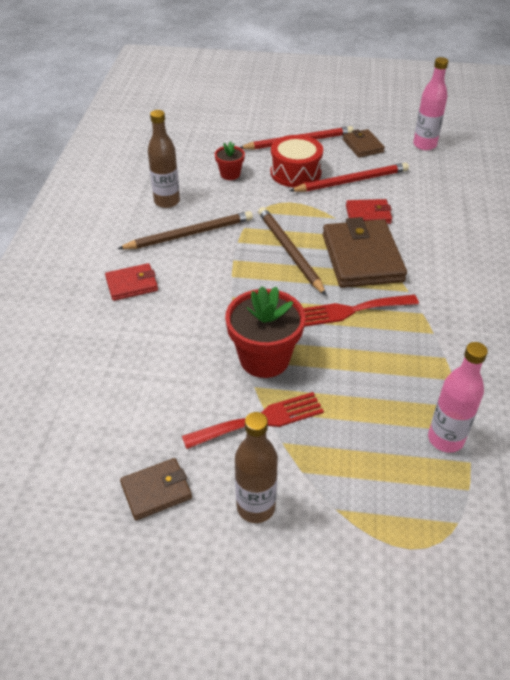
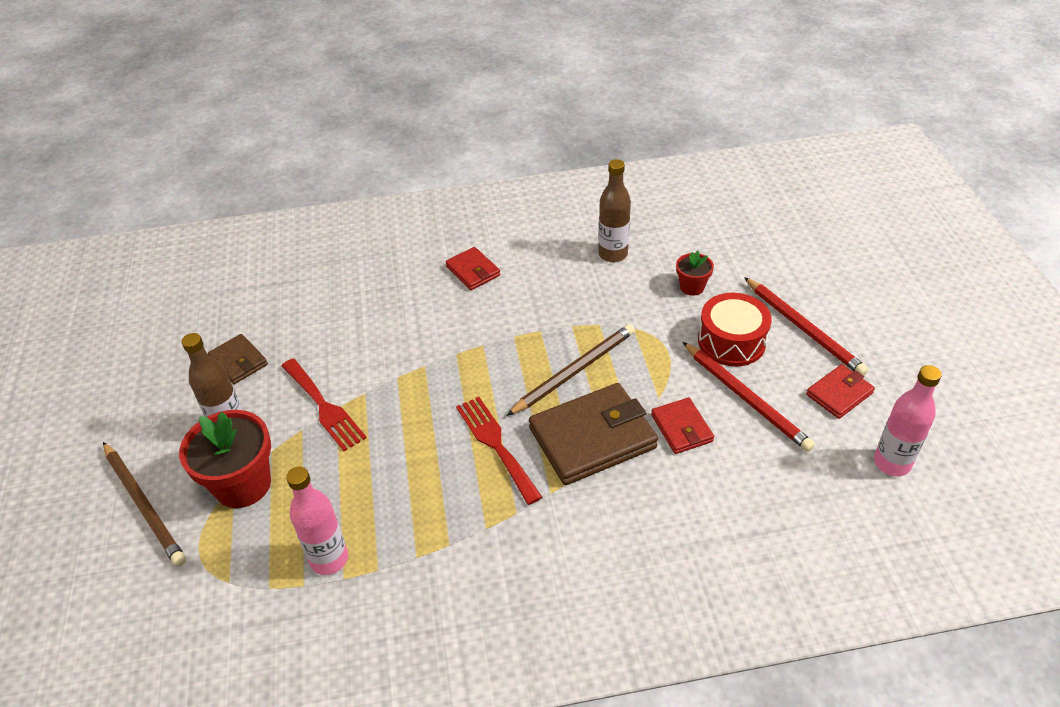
camera: 75 degrees right, 0 degrees up
brown pencil [118,211,253,249] -> brown pencil moved to [103,442,186,566]
red flower pot [225,286,305,378] -> red flower pot moved to [179,410,271,508]
brown wallet [343,129,385,158] -> red wallet [806,364,875,419]

